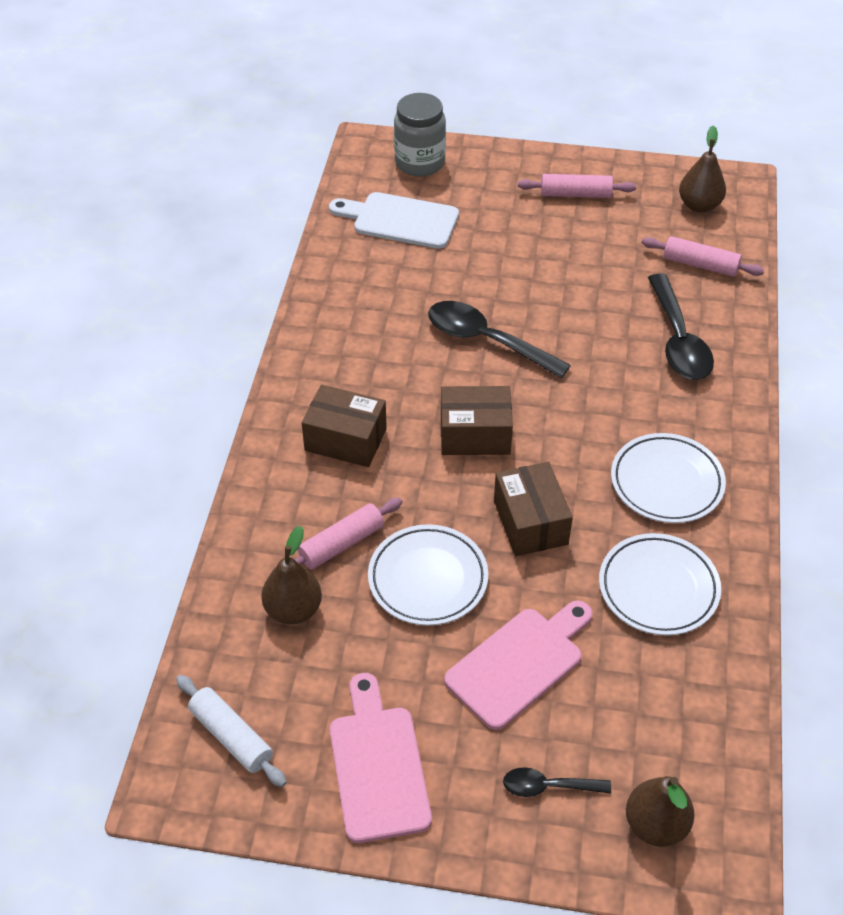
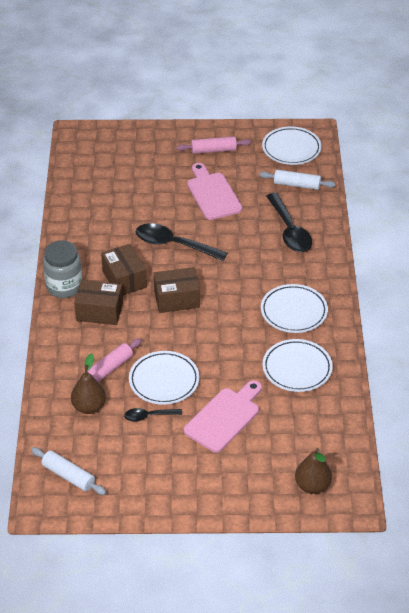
camera: 10 degrees left, 5 degrees down
white cutting board [329,192,459,249] -> none
pink cutting board [330,673,432,843] -> pink cutting board moved to [187,163,242,220]
grey jar [394,93,446,177] -> grey jar moved to [43,240,82,298]
brown box [494,462,573,556] -> brown box moved to [101,244,147,295]
black spoon [503,767,611,797] -> black spoon moved to [124,408,182,422]
pink rolling pin [642,236,764,277] -> white rolling pin [259,170,336,190]
brown pear [679,125,726,213] -> white plate [262,127,322,165]

